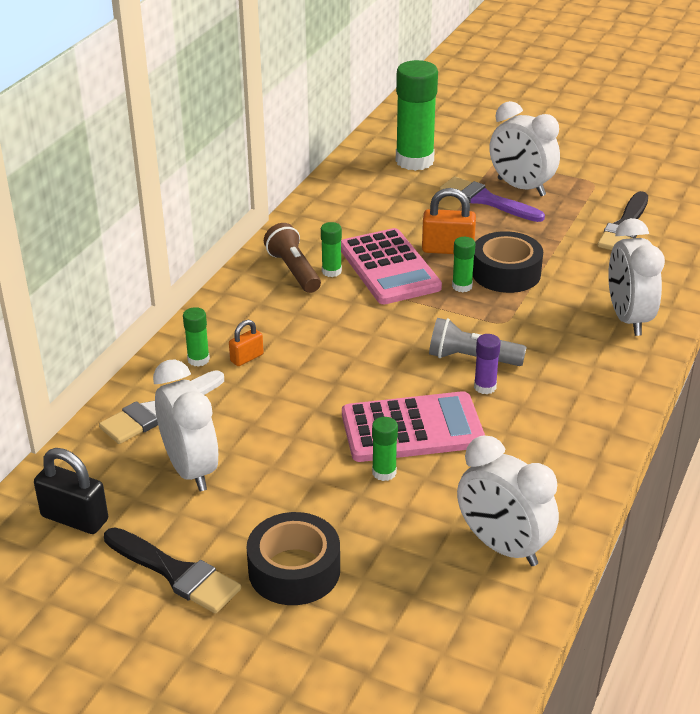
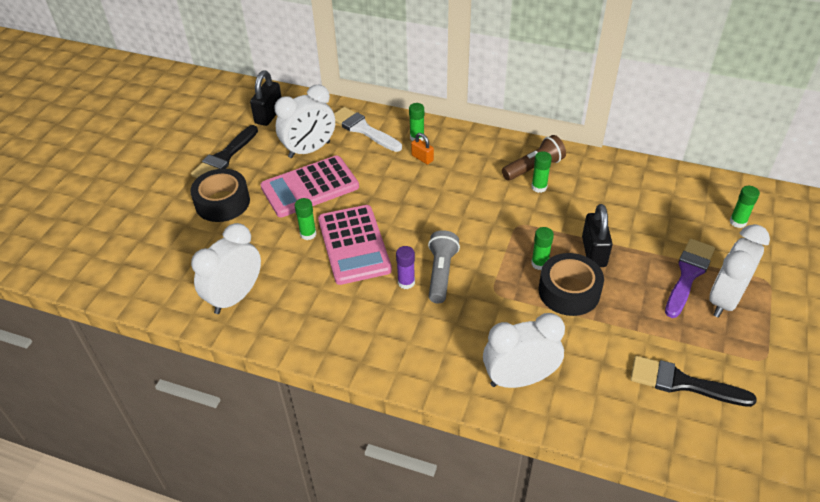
camera: 85 degrees right, 10 degrees up
pink calculator [341,228,442,304] -> pink calculator moved to [260,156,359,217]
green glue stick [396,60,438,171] -> green glue stick [730,186,760,228], size x0.46
orange padlock [422,188,476,254] -> black padlock [582,204,612,267]

